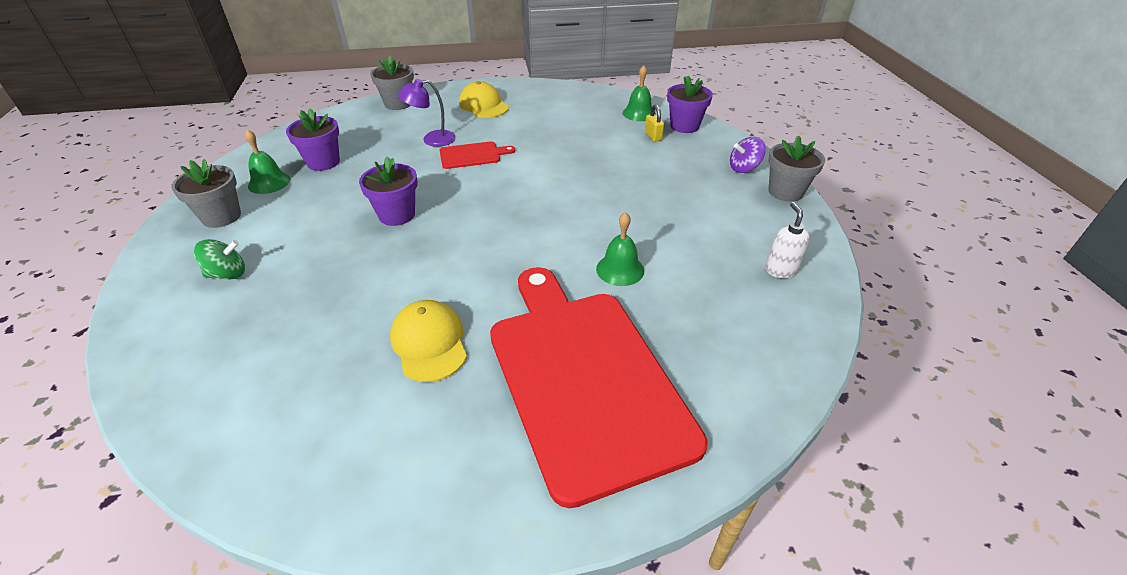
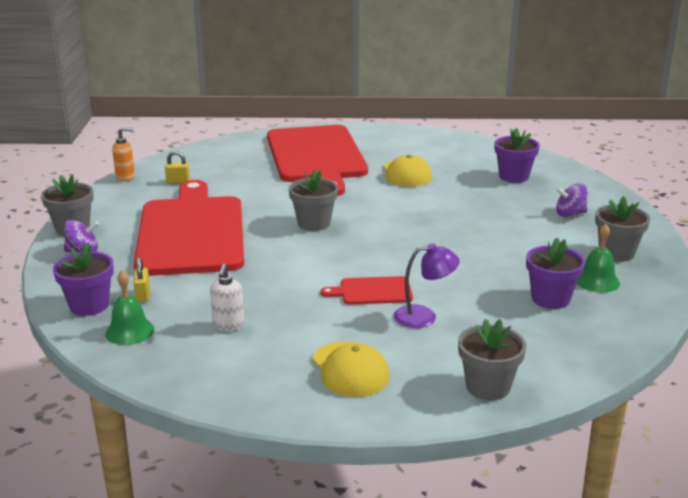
camera: 170 degrees left, 15 degrees down
green spinning top [194,239,245,279] -> purple spinning top [556,184,588,217]
purple flower pot [359,156,418,226] -> purple flower pot moved to [494,128,540,183]
green bell [596,212,644,286] -> none
white soap dispenser [766,202,810,278] -> white soap dispenser moved to [210,264,244,331]
none -> orange soap dispenser [112,127,135,181]
none -> red cutting board [134,180,244,276]
none -> yellow padlock [165,151,190,183]
none -> grey flower pot [289,169,338,231]

